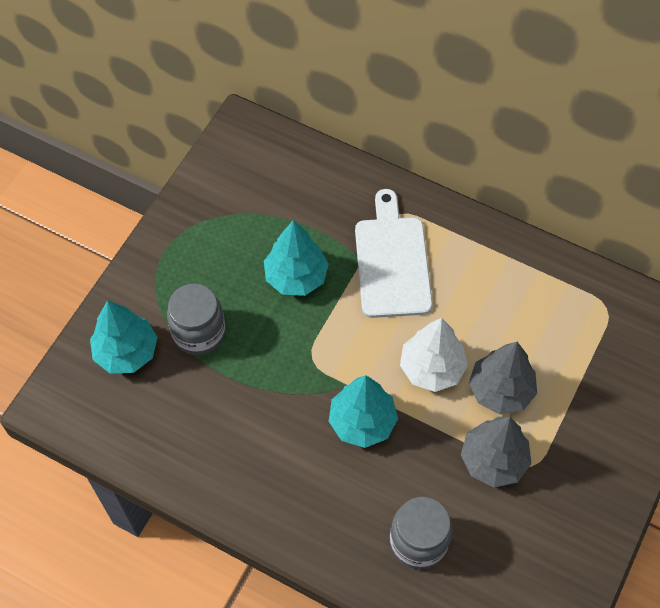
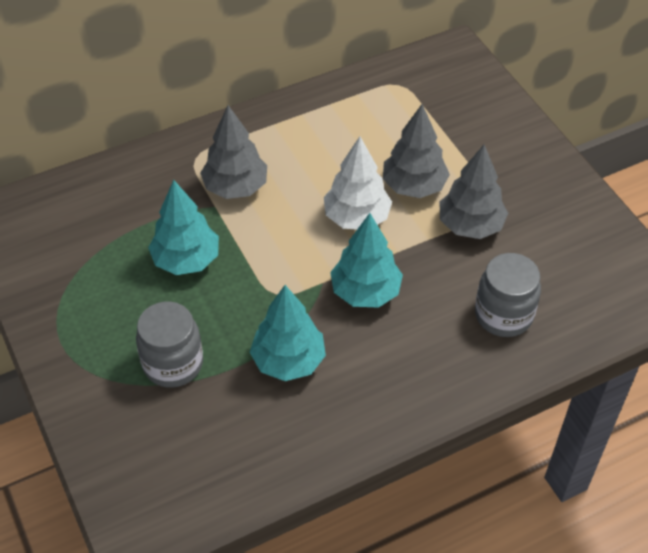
camera: 55 degrees left, 10 degrees down
turquoise tree [90,300,158,373] -> turquoise tree moved to [250,285,326,381]
white cutting board [355,189,433,318] -> grey tree [200,105,267,199]

